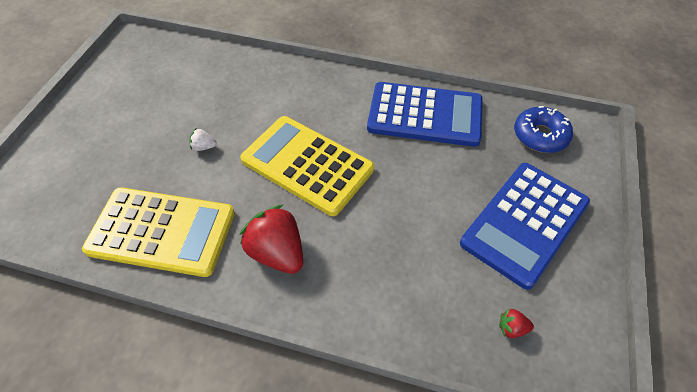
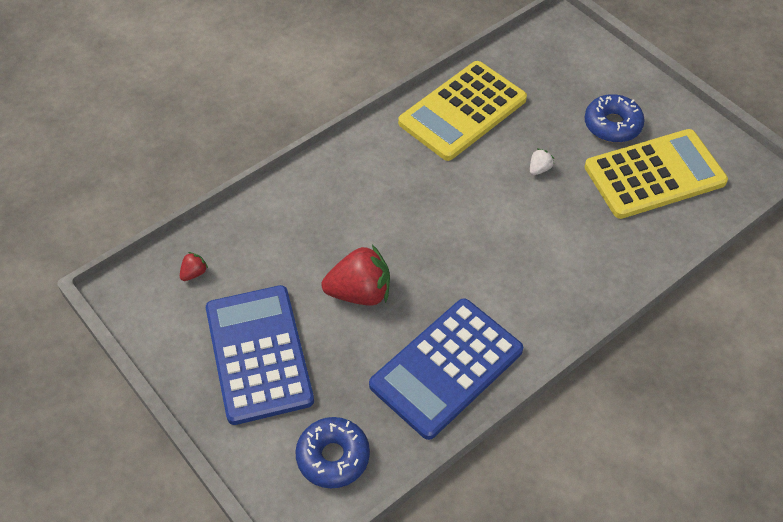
camera: 125 degrees right, 0 degrees up
yellow calculator [240,116,374,216] -> yellow calculator moved to [585,129,728,219]
red strawberry [240,204,303,274] -> red strawberry moved to [321,245,390,306]
none -> blue donut [585,94,645,143]

